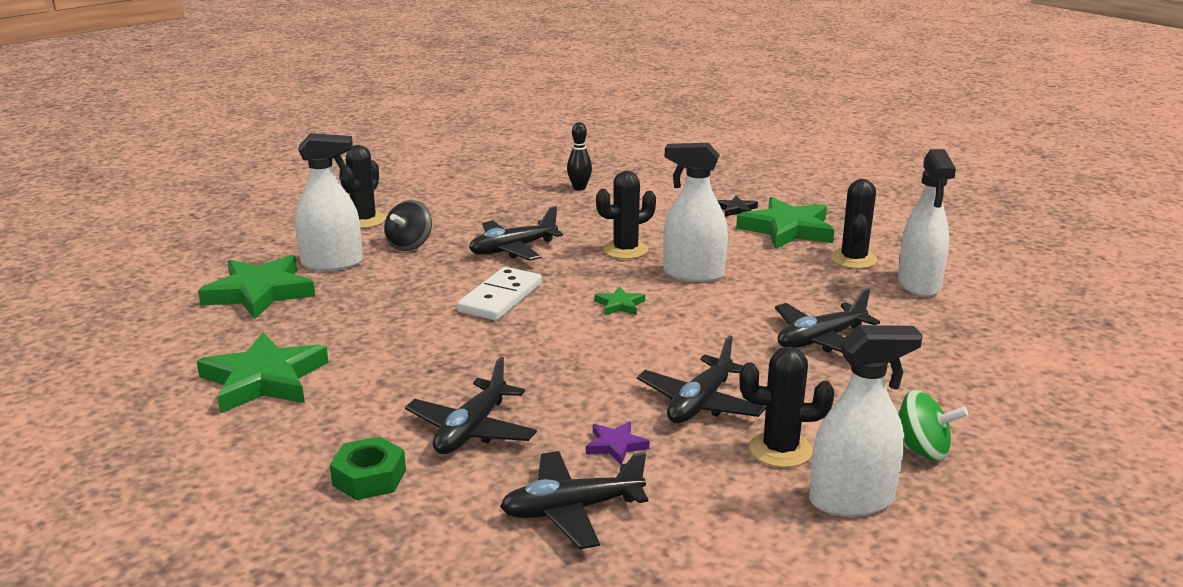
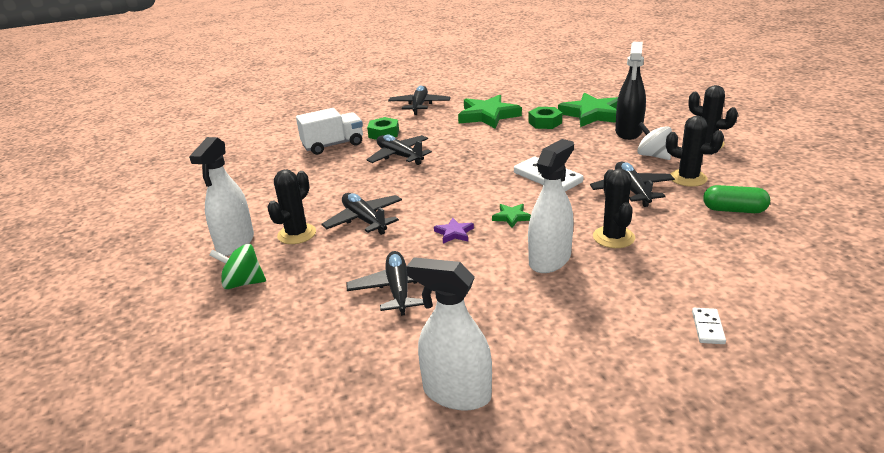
camera: 115 degrees right, 5 degrees up
white spray bottle [295,133,362,271] -> black spray bottle [615,42,646,140]
black spinning top [384,200,432,251] -> white spinning top [637,122,672,160]
black plane [500,451,649,549] -> black plane moved to [388,86,451,115]
black bowling pin [567,122,592,191] -> none
purple star [586,421,650,464] -> purple star moved to [434,218,474,244]
black star [717,196,758,217] -> white domino [692,308,726,344]
green star [736,197,834,249] -> none
black cactus [831,179,878,269] -> black cactus moved to [666,116,724,187]
green spinning top [898,390,968,461] -> green spinning top turned 45 degrees clockwise [209,244,266,289]
none -> white truck [296,108,363,155]
none -> green nut [528,107,562,129]
none -> green capsule [703,185,770,213]

